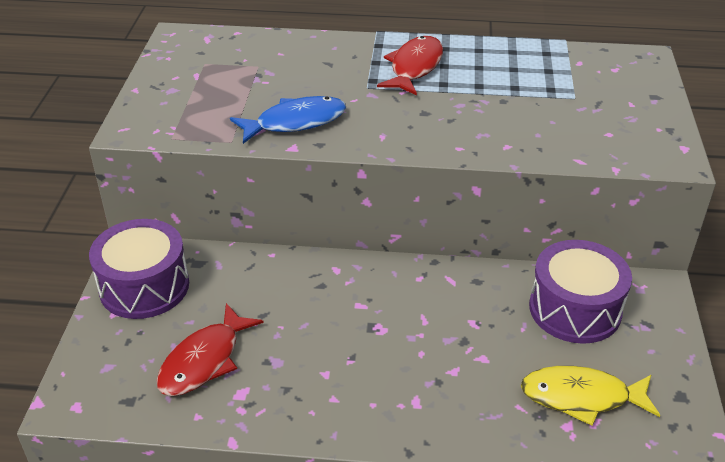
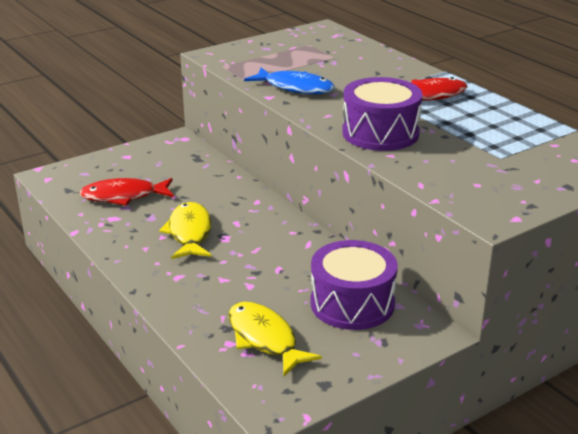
camera: 50 degrees right, 10 degrees down
purple drum [89,219,189,319] -> purple drum moved to [342,77,423,151]
none -> yellow fish [159,202,211,259]

